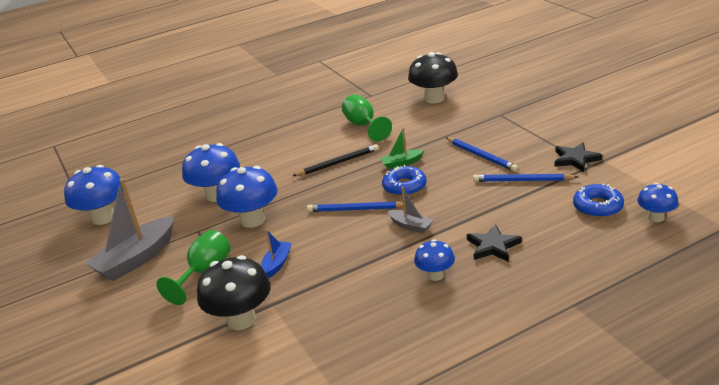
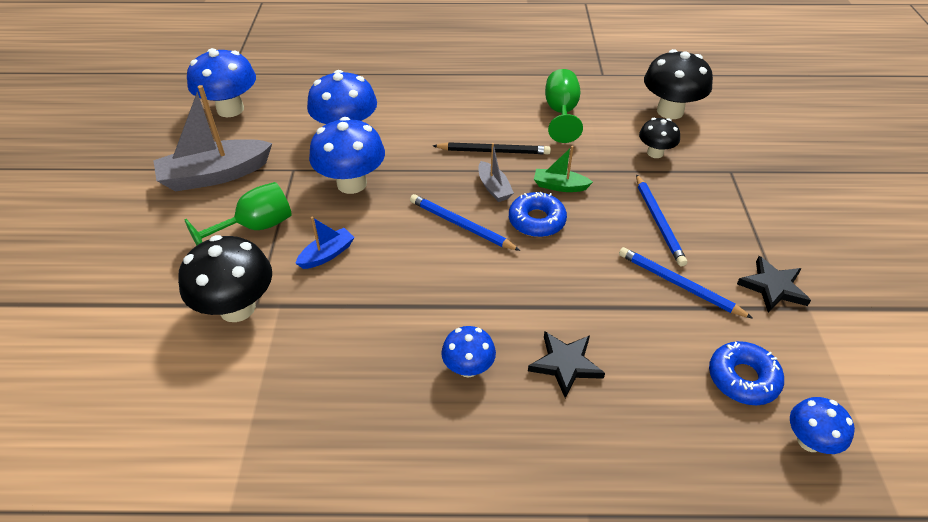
camera: 25 degrees right, 15 degrees up
grey boat [388,187,434,233] -> grey boat moved to [478,143,514,202]
none -> black mushroom [639,118,680,158]

